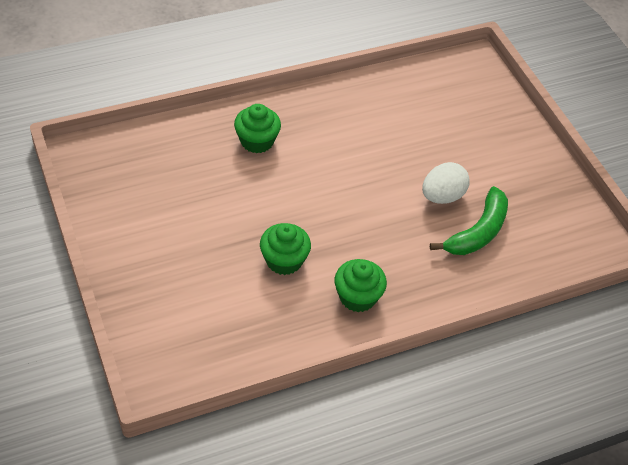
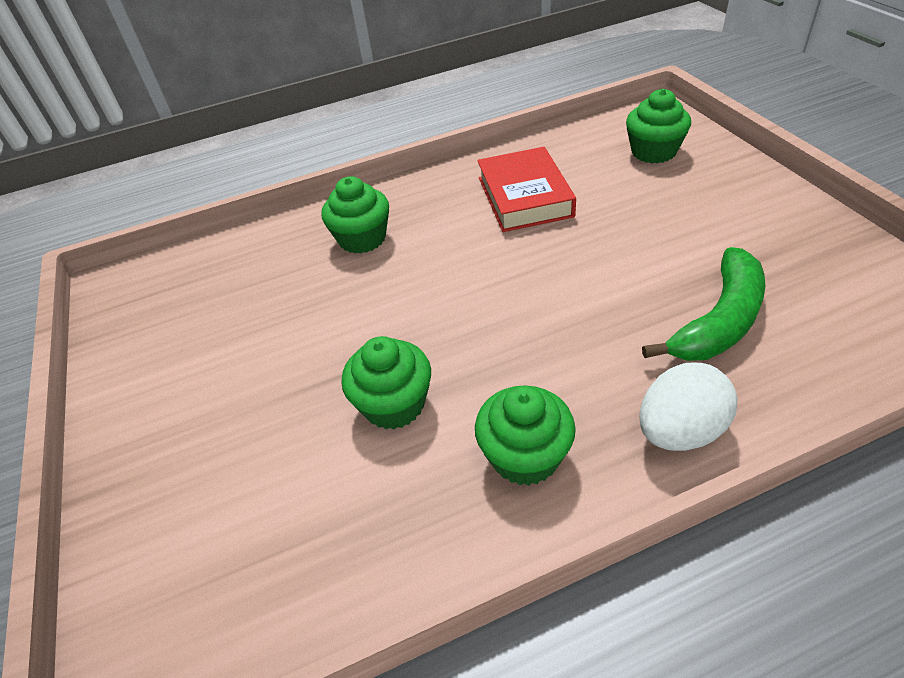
camera: 10 degrees right, 5 degrees down
white egg [422,162,470,204] -> white egg moved to [639,362,738,451]
none -> red book [477,147,576,232]
none -> green cupcake [626,89,691,164]

